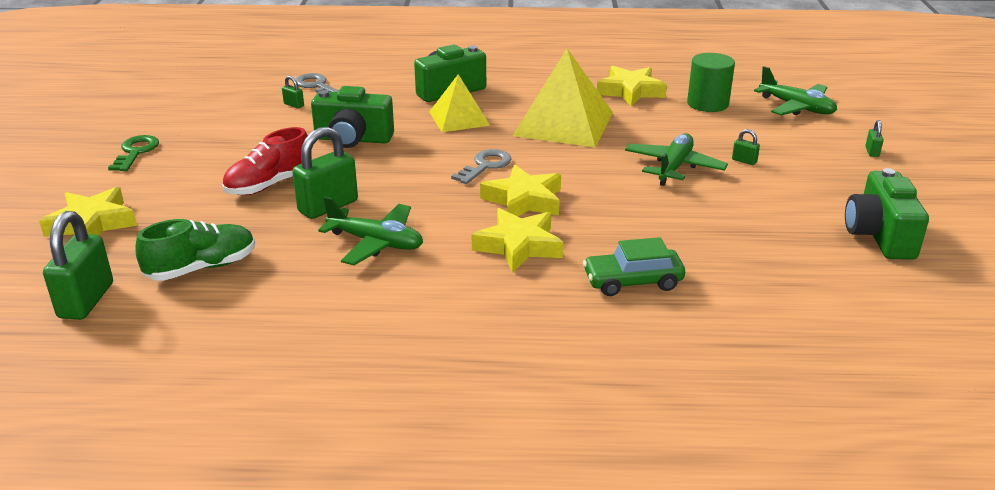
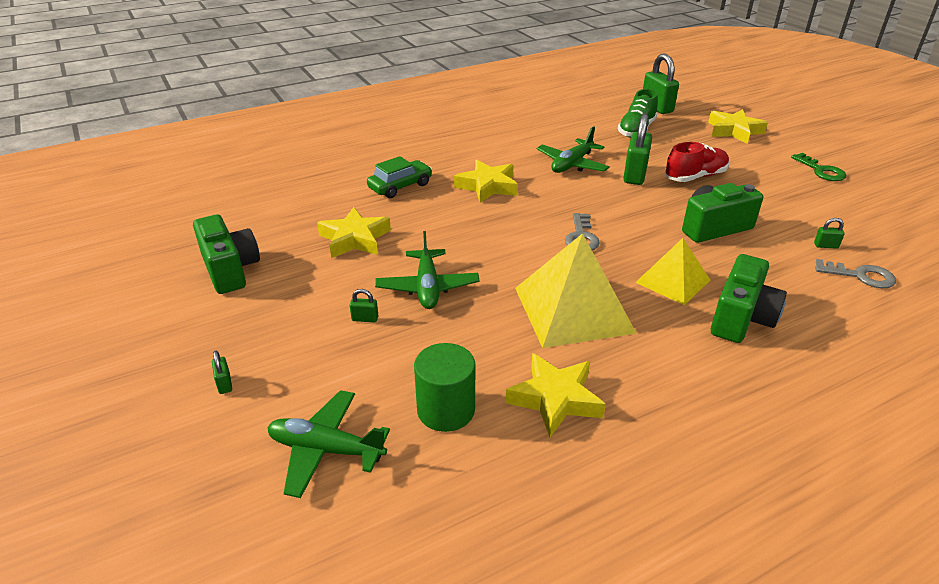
camera: 150 degrees right, 5 degrees up
red shoe [222,127,312,195] -> red shoe turned 45 degrees clockwise [665,142,729,182]
green plane [318,197,423,265] -> green plane turned 45 degrees counterclockwise [537,126,610,173]
yellow star [480,165,561,217] -> yellow star moved to [317,207,391,258]

